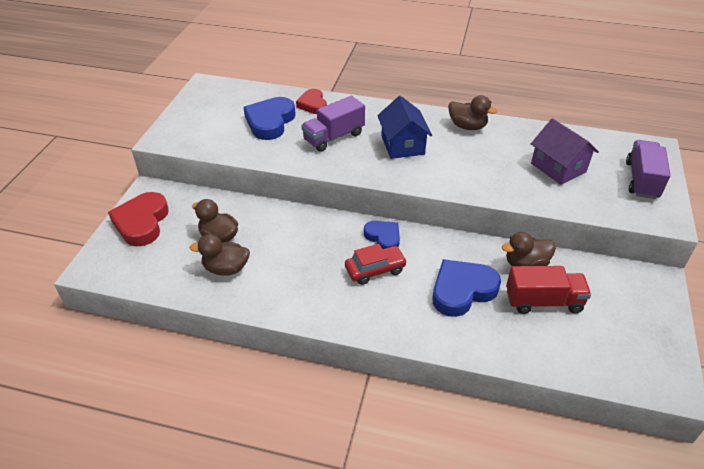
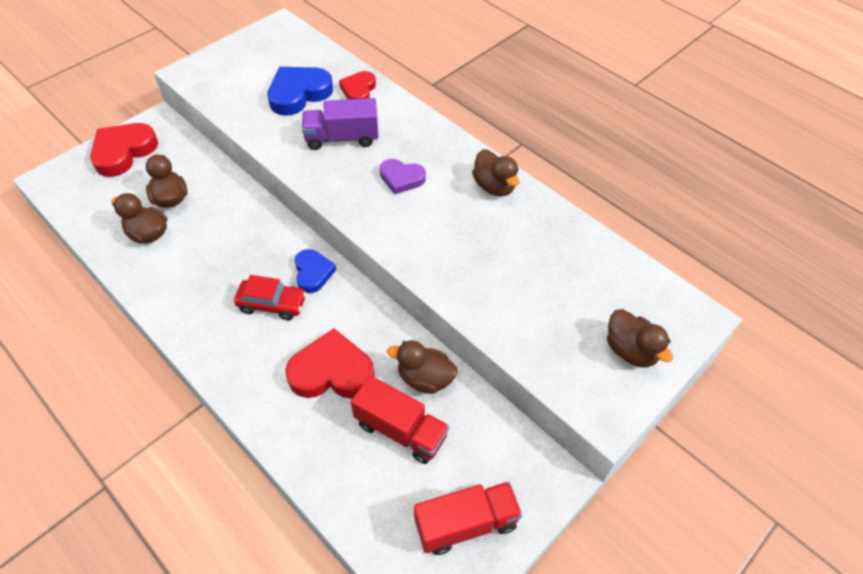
camera: 30 degrees right, 10 degrees up
blue house [377,96,432,159] -> purple heart [380,159,426,194]
blue heart [432,259,501,317] -> red heart [285,328,375,398]
purple house [531,118,599,185] -> none
purple truck [626,140,671,199] -> brown duck [607,309,673,368]
none -> red truck [414,481,522,555]

